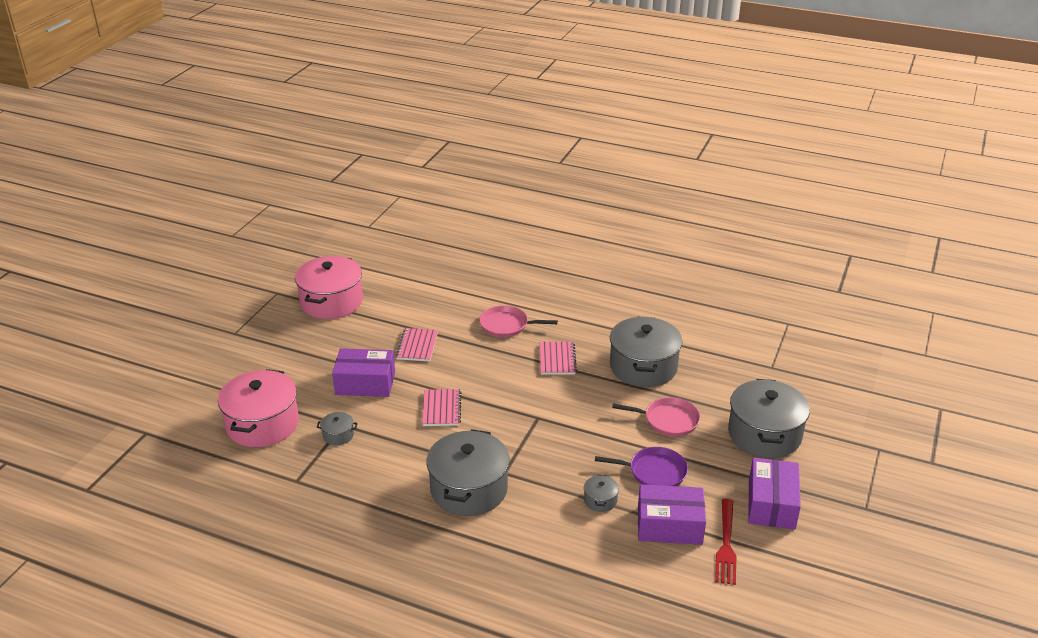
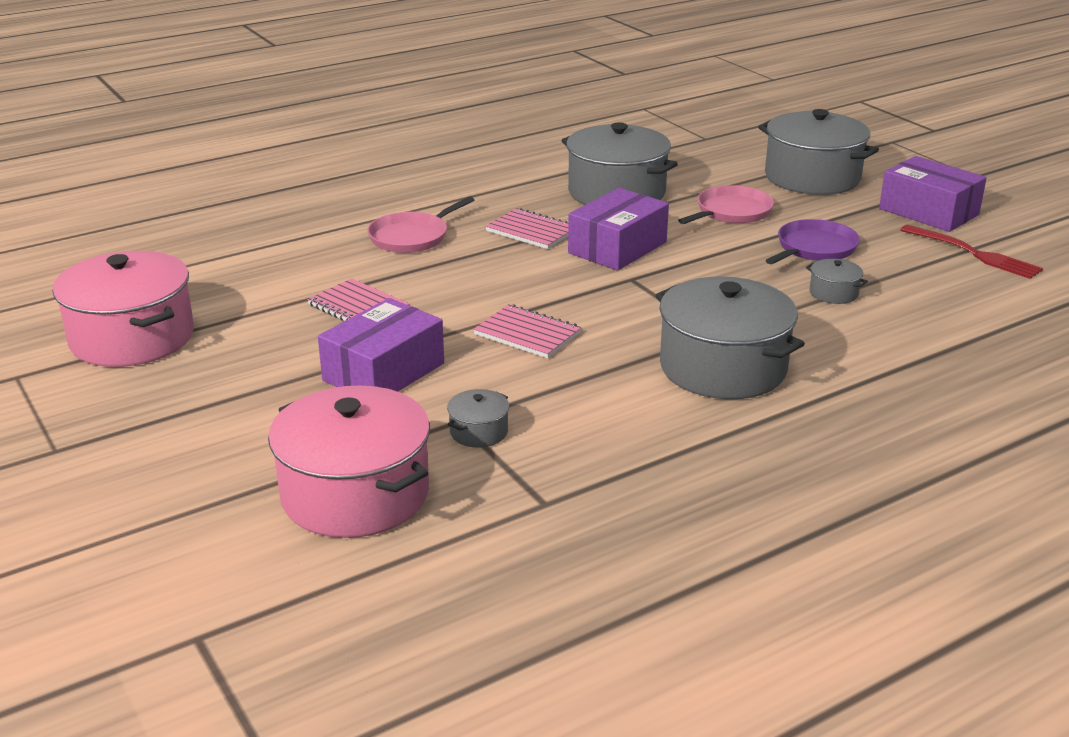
camera: 55 degrees left, 5 degrees down
purple box [638,484,706,545] -> purple box moved to [568,188,669,271]

